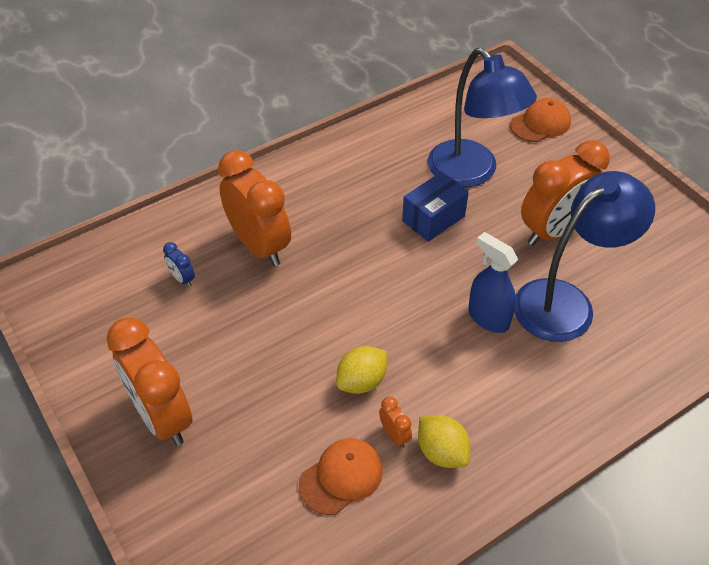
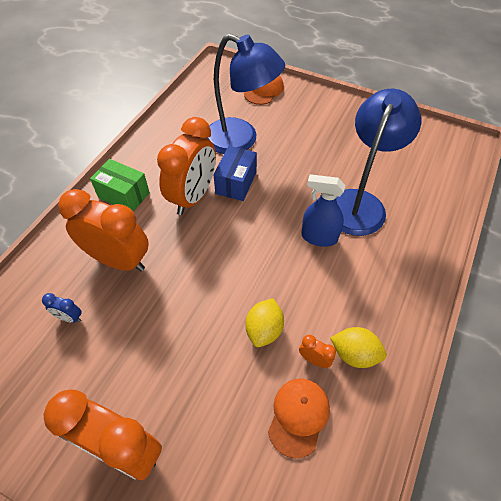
camera: 30 degrees left, 5 degrees up
orange clock [521,140,610,245] -> orange clock moved to [157,117,216,215]
none -> green box [90,159,150,212]

